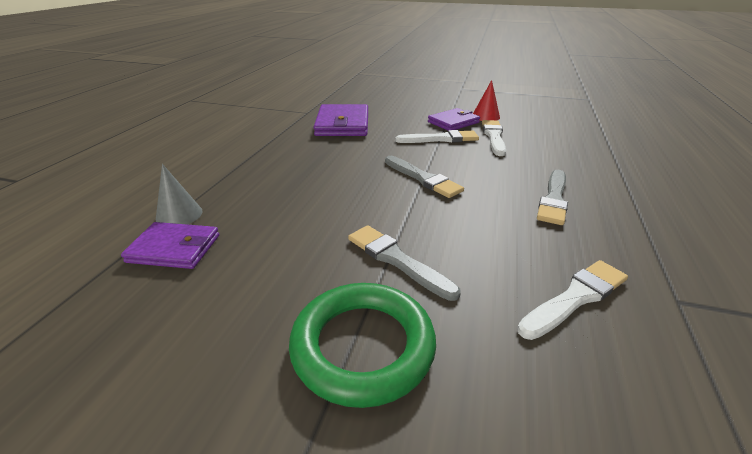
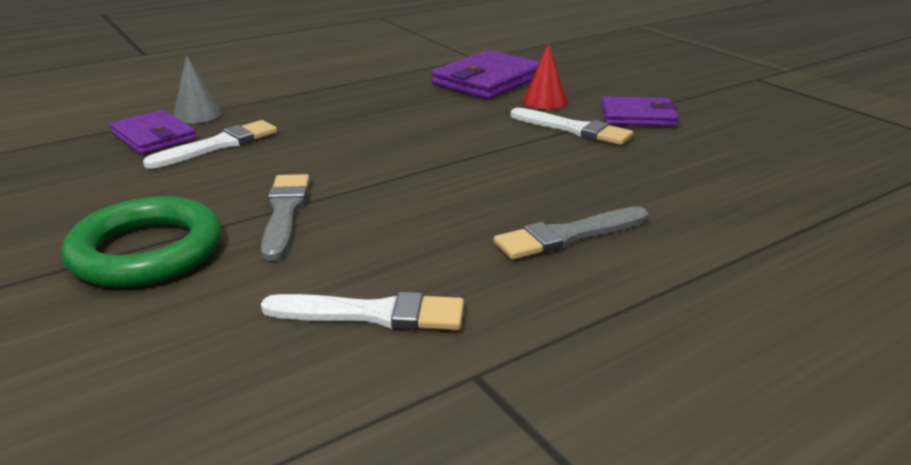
camera: 40 degrees right, 5 degrees down
grey brush [385,156,464,198] -> none
red cone [473,80,500,121] -> red cone moved to [522,44,568,109]
white brush [482,120,506,156] -> white brush moved to [143,120,277,169]

